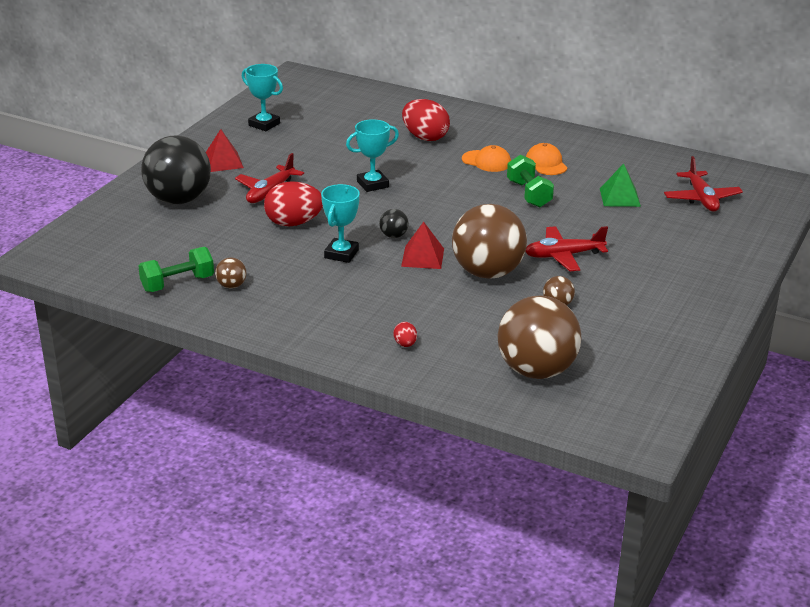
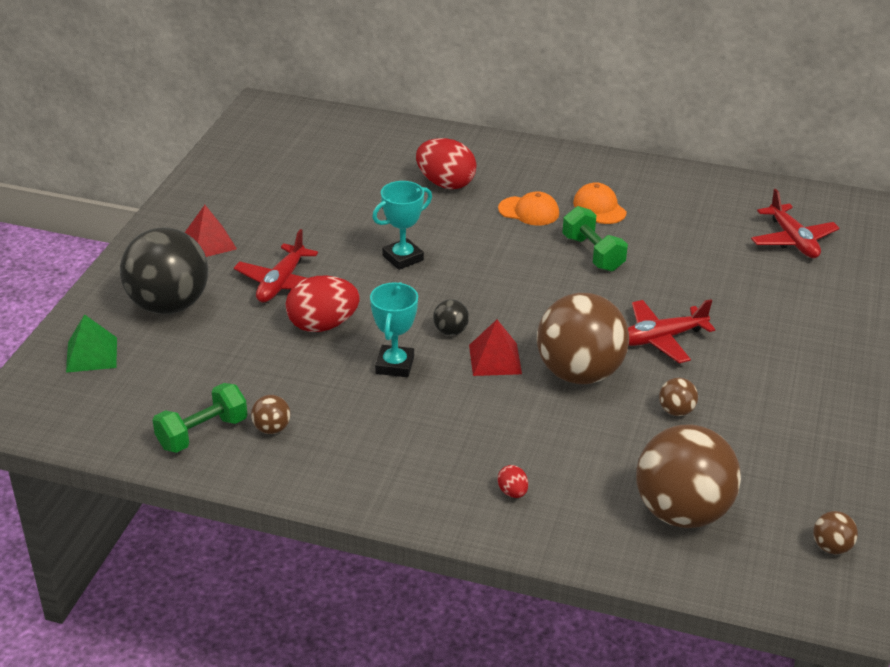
camera: 10 degrees left, 5 degrees up
turquoise trophy [242,64,283,131] -> none
green pyramid [600,163,641,207] -> green pyramid moved to [66,314,117,373]
none -> brown ball [813,511,858,554]

